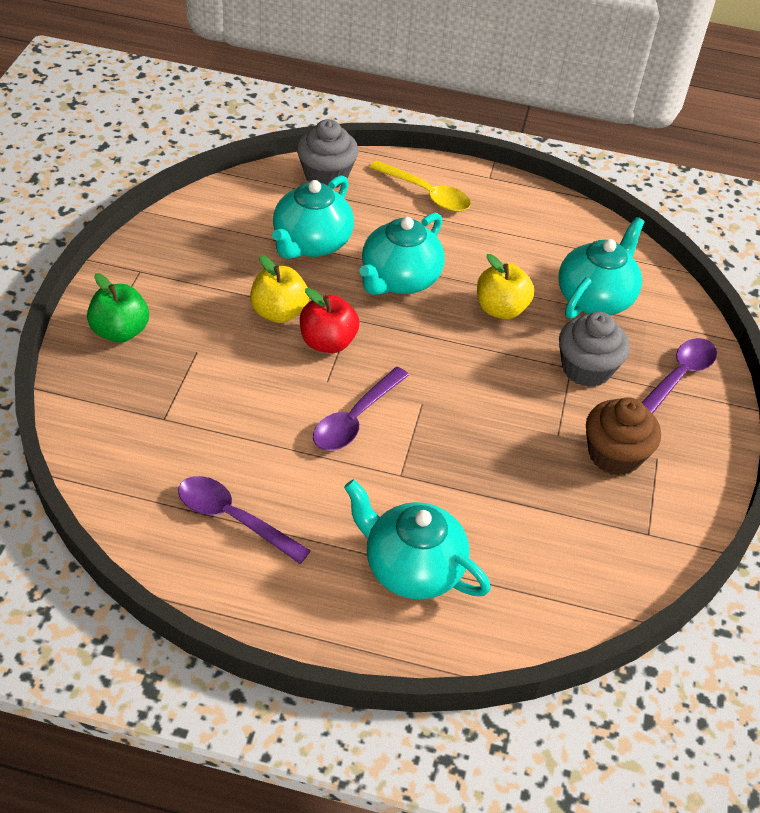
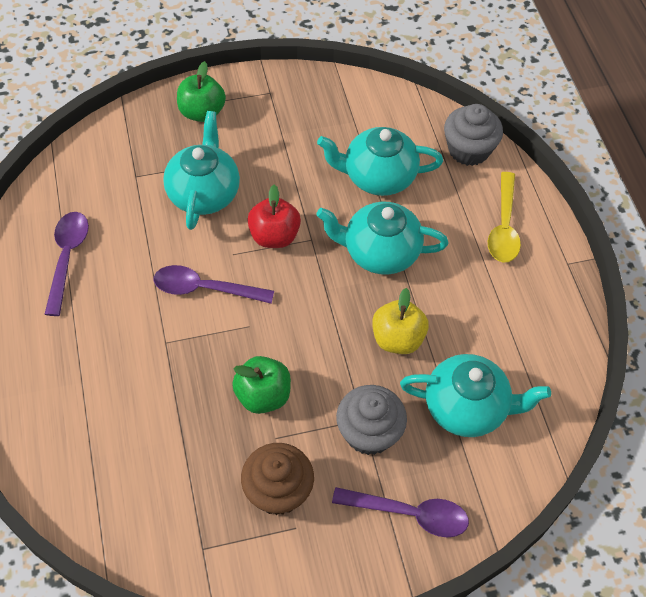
camera: 65 degrees right, 10 degrees up
yellow apple [250,255,309,323] -> none
turquoise teapot [344,479,491,599] -> turquoise teapot moved to [163,111,240,230]
none -> green apple [232,356,291,414]

